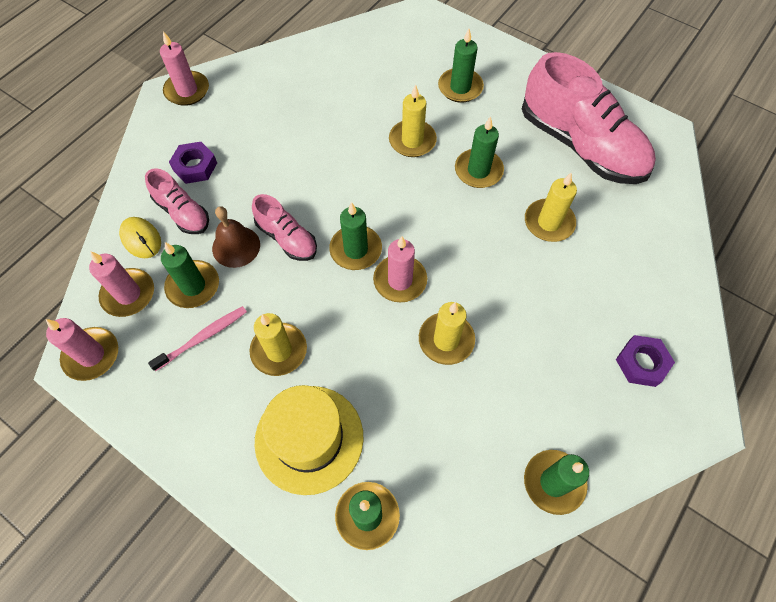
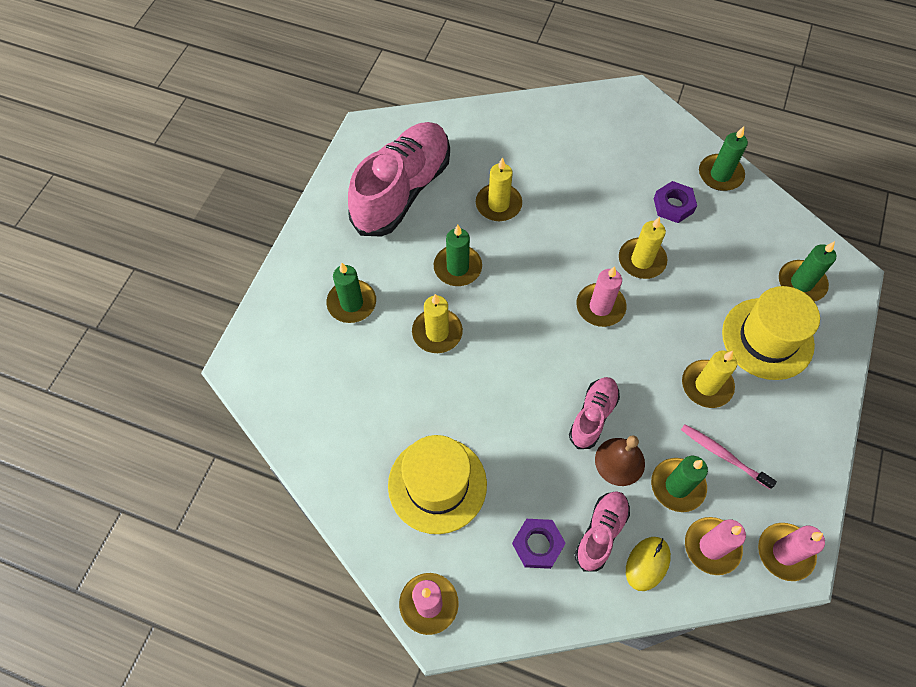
camera: 105 degrees left, 0 degrees up
green candle [329,202,382,270] -> none
purple nut [616,335,675,387] -> purple nut moved to [654,181,697,223]
none -> yellow hat [388,435,487,534]

